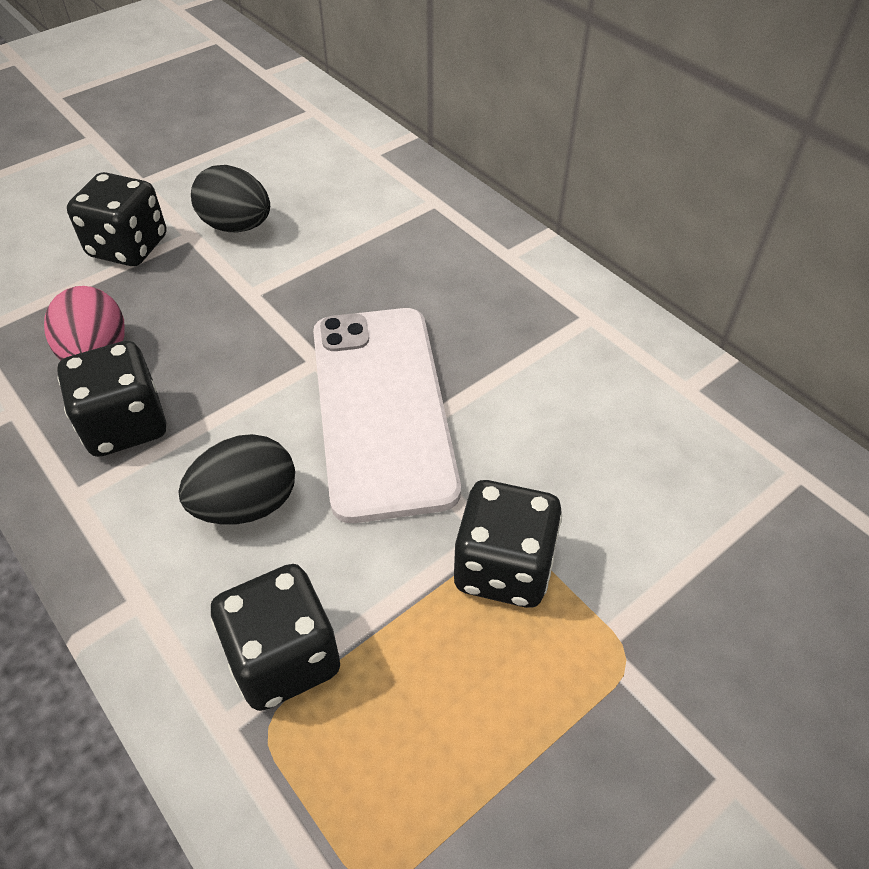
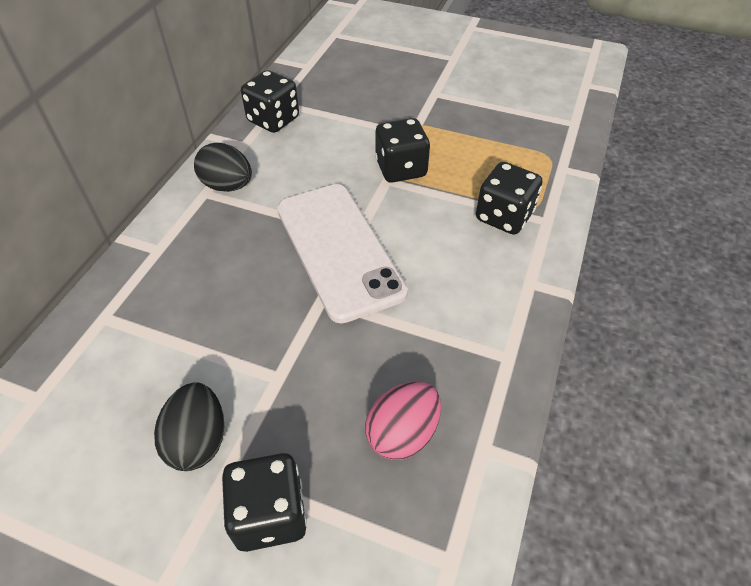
camera: 120 degrees left, 0 degrees up
black dice [57,341,166,457] -> black dice moved to [241,70,299,133]
black egg [178,434,295,525] -> black egg moved to [194,143,252,192]
white phone [313,308,461,523] -> white phone turned 75 degrees counterclockwise [277,184,408,323]

